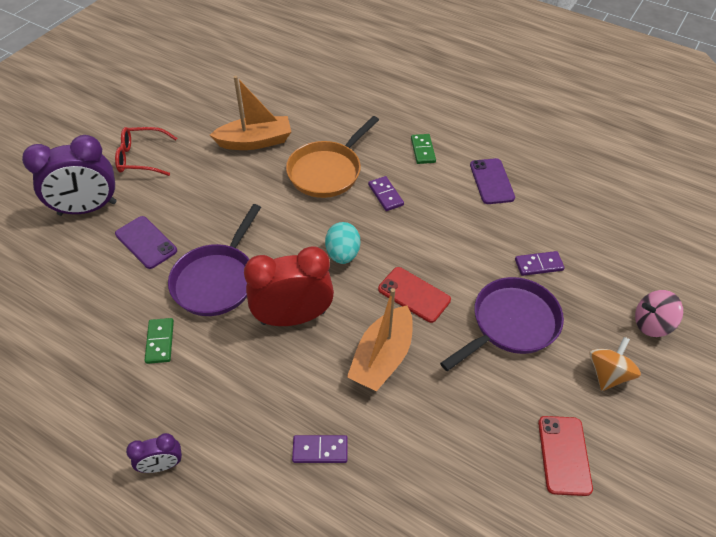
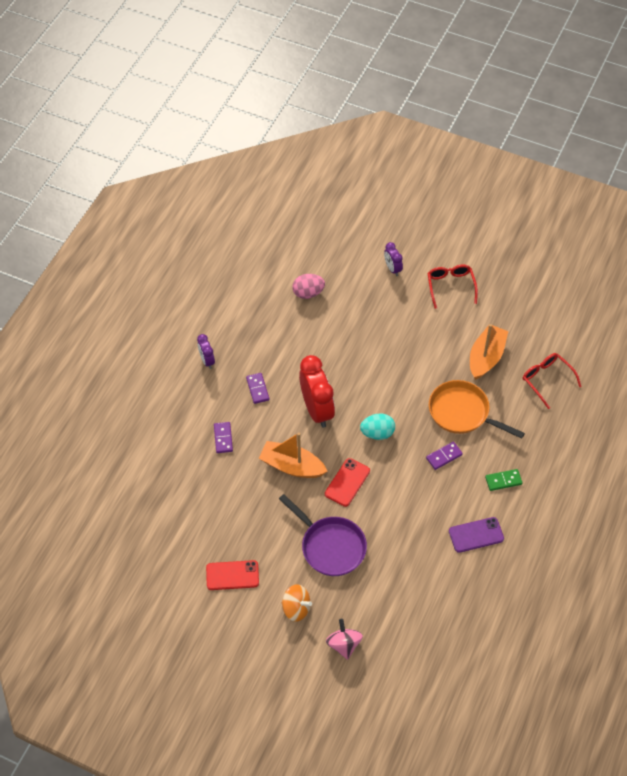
camera: 85 degrees right, 5 degrees up
purple clock [22,135,117,216] -> purple clock [384,242,403,276], size x0.50
purple phone [115,216,177,269] -> none
green domino [145,318,174,364] -> none
purple pan [168,204,261,316] -> none
orange boat [210,76,291,150] -> orange boat turned 135 degrees counterclockwise [470,324,508,380]
purple domino [515,251,565,276] -> purple domino moved to [246,373,269,404]
none -> pink egg [292,274,325,299]
none -> red glasses [523,353,582,409]

